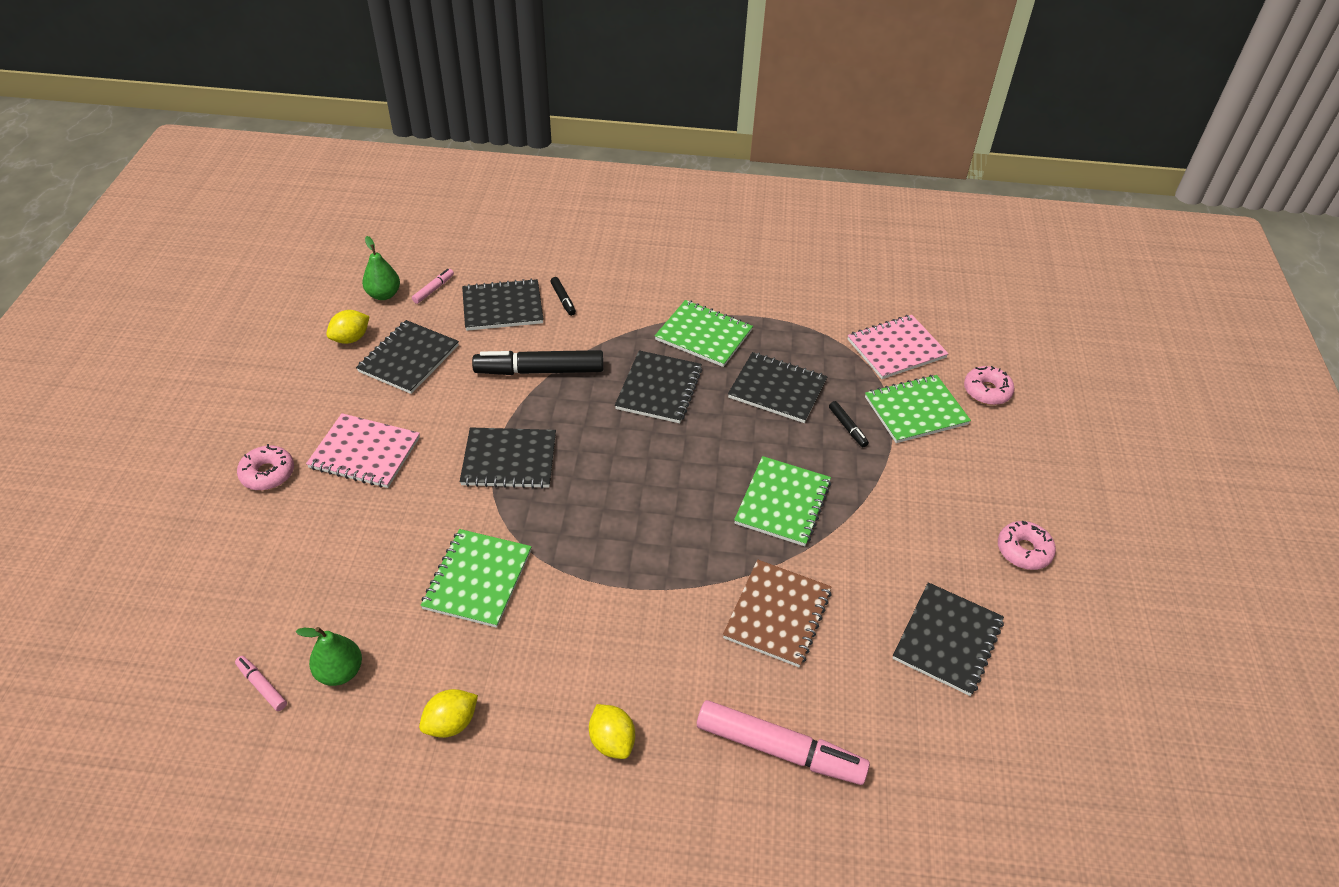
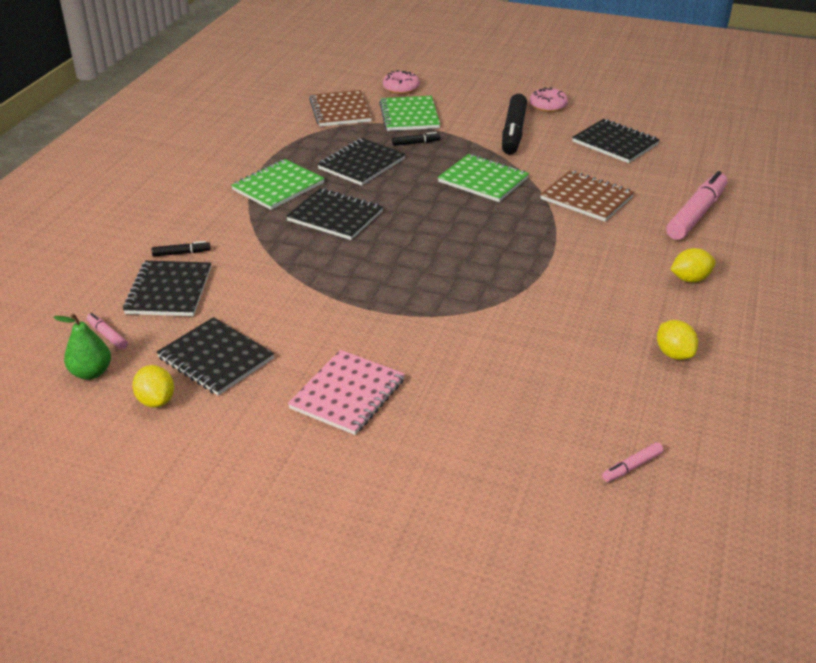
camera: 75 degrees left, 10 degrees down
pink donut [237,444,294,491] -> none
green pear [296,627,362,686] -> none
green notebook [420,529,532,628] -> none
black notebook [460,427,556,489] -> none
black marker [472,350,603,375] -> black marker moved to [502,94,527,155]
pink notebook [848,315,949,379] -> brown notebook [309,90,372,127]

